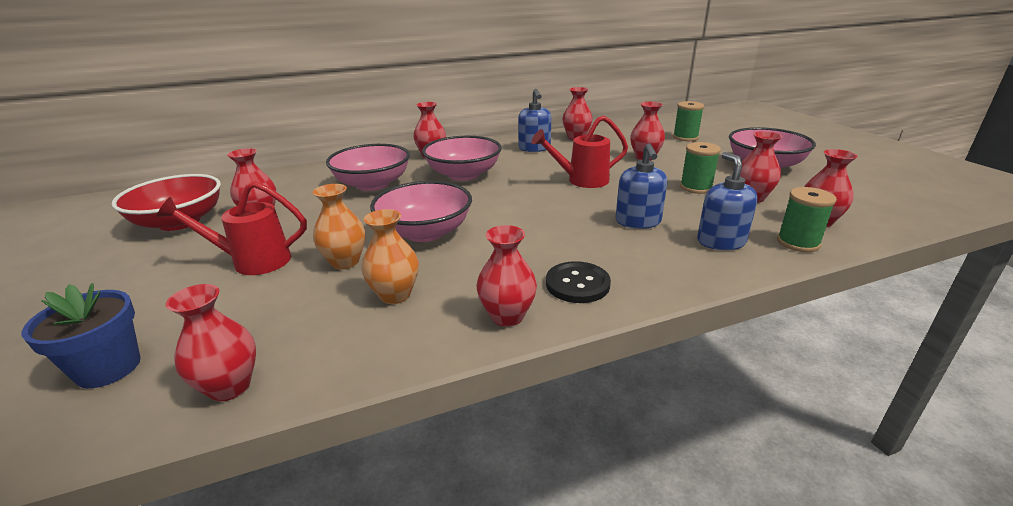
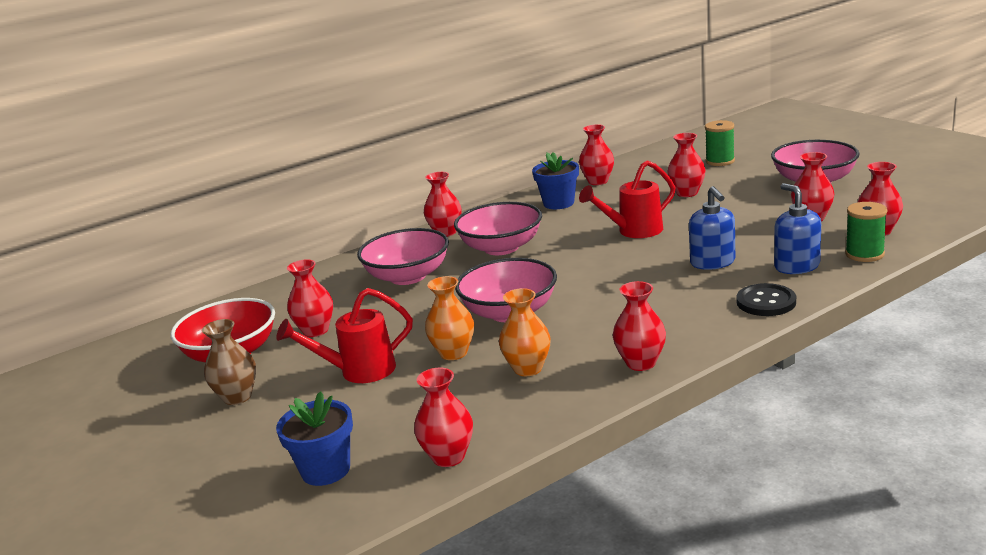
camera: 10 degrees left, 5 degrees down
blue soap dispenser [518,89,551,152] -> blue flower pot [532,152,579,209]
black button [546,261,611,303] -> black button moved to [736,283,796,316]
green spool [680,142,721,194] -> none
none -> brown vase [202,319,256,405]

